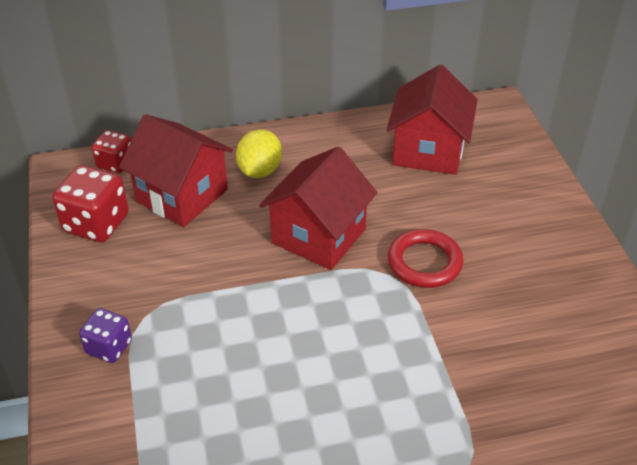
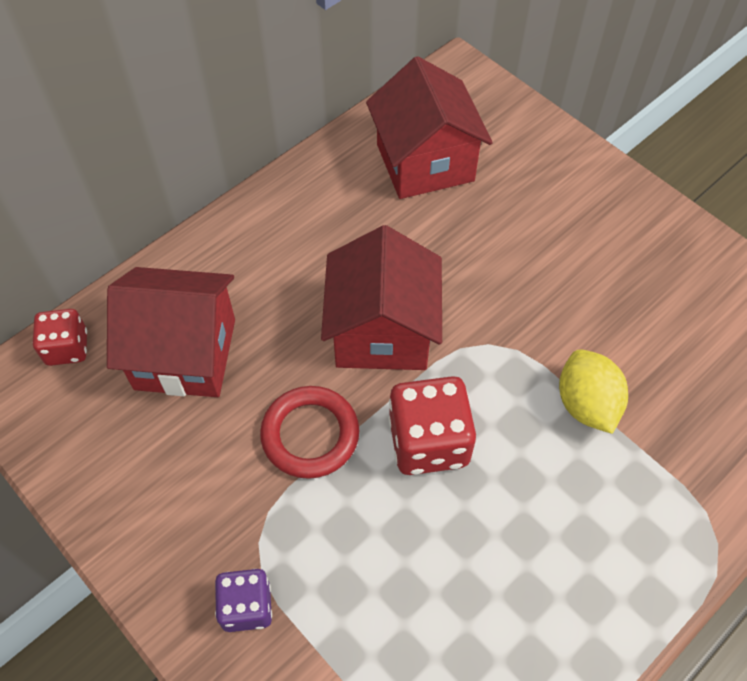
camera: 30 degrees left, 15 degrees up
red dice [52,165,129,242] -> red dice moved to [388,376,476,475]
yellow lemon [236,129,282,178] -> yellow lemon moved to [559,349,628,434]
red ring [388,229,463,288] -> red ring moved to [260,386,359,479]

